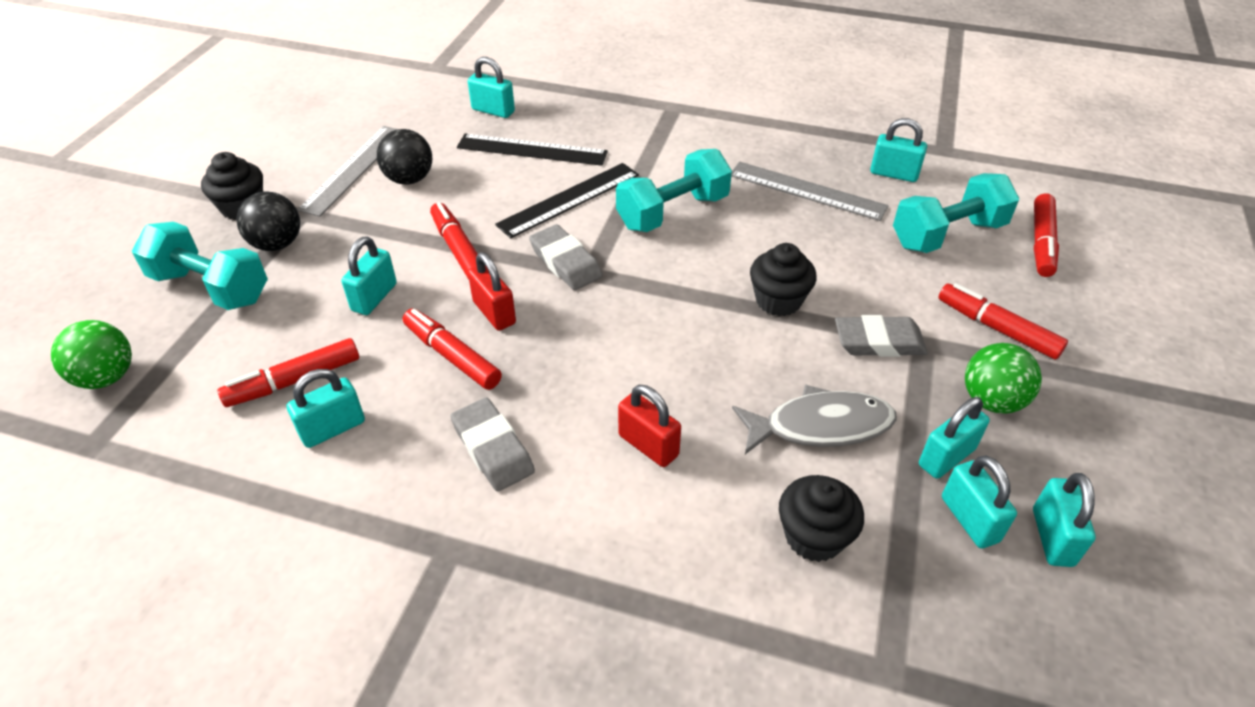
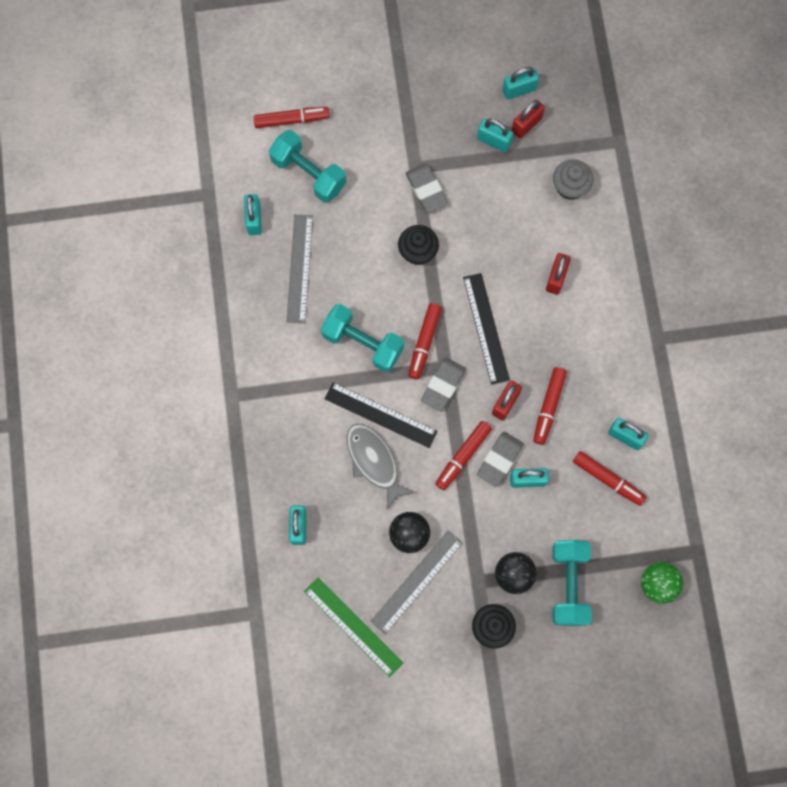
camera: 115 degrees left, 30 degrees up
grey ruler [297,126,397,216] -> grey ruler turned 45 degrees counterclockwise [370,530,463,635]
grey eraser [451,397,535,492] -> grey eraser moved to [477,432,524,487]
black ruler [457,134,608,166] -> black ruler moved to [463,273,510,385]
grey fish [732,384,897,454] -> grey fish moved to [347,424,415,510]
black cupcake [779,475,864,562] -> grey cupcake [553,159,593,200]
red marker [938,283,1068,360] -> red marker moved to [408,303,442,380]
turquoise padlock [942,456,1017,548] -> red padlock [512,100,545,139]
green ball [965,343,1042,413] -> none
none -> green ruler [304,577,404,677]

